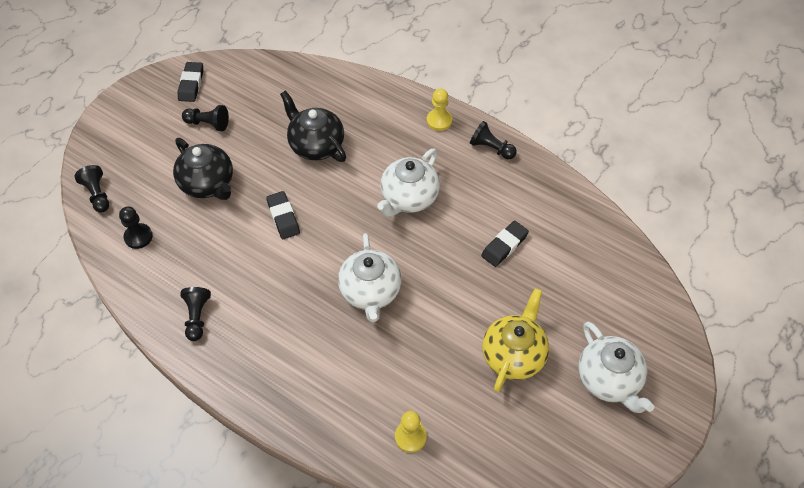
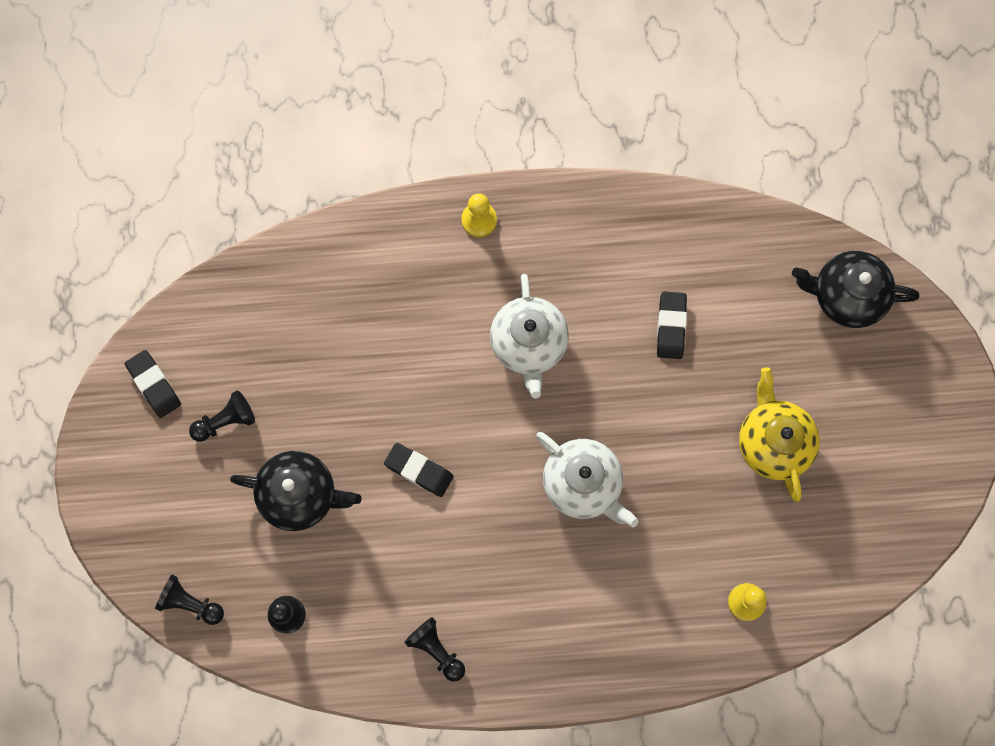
camera: 40 degrees left, 20 degrees up
black teapot [280,91,346,162] -> black teapot moved to [792,251,919,328]
black pawn [470,121,517,159] -> none
white teapot [578,322,655,413] -> none

